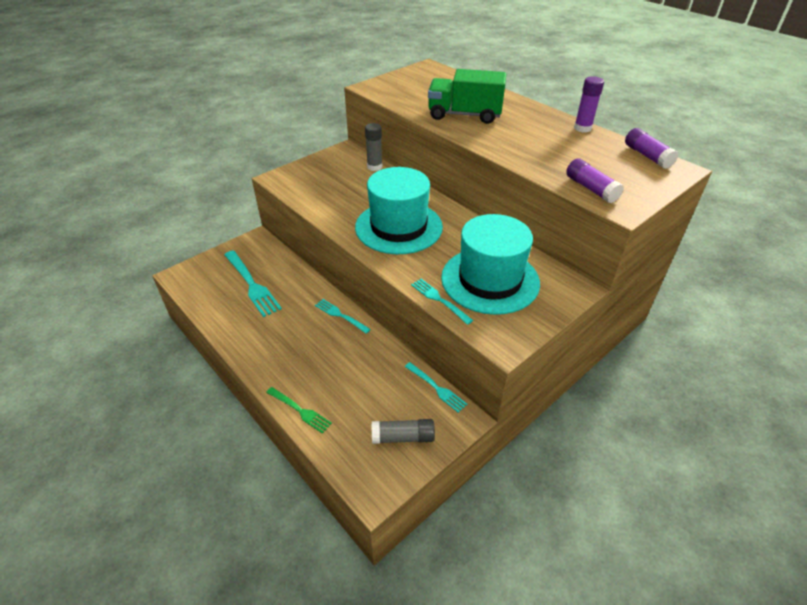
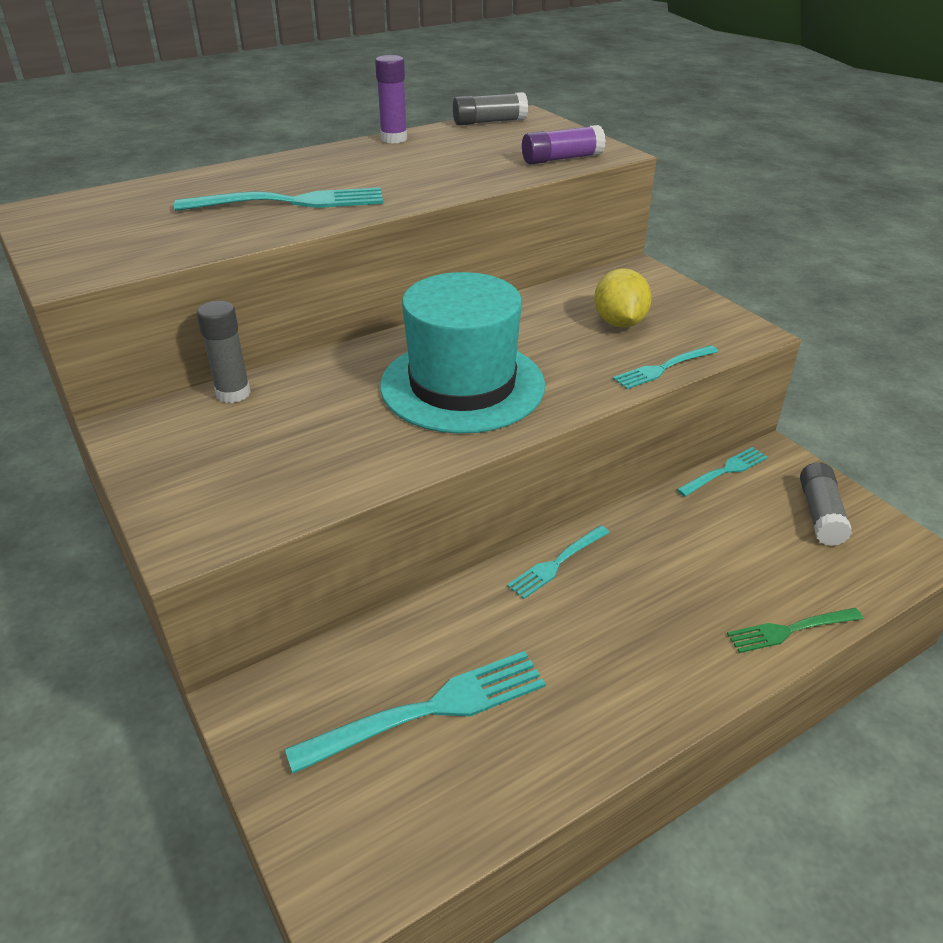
camera: 80 degrees left, 5 degrees down
green fork [266,387,332,434] -> green fork turned 150 degrees counterclockwise [727,608,863,653]
green truck [428,69,506,124] -> turquoise fork [174,187,383,211]
turquoise hat [441,214,540,315] -> yellow lemon [594,268,652,328]
purple glue stick [625,128,678,169] -> grey glue stick [453,92,528,125]

